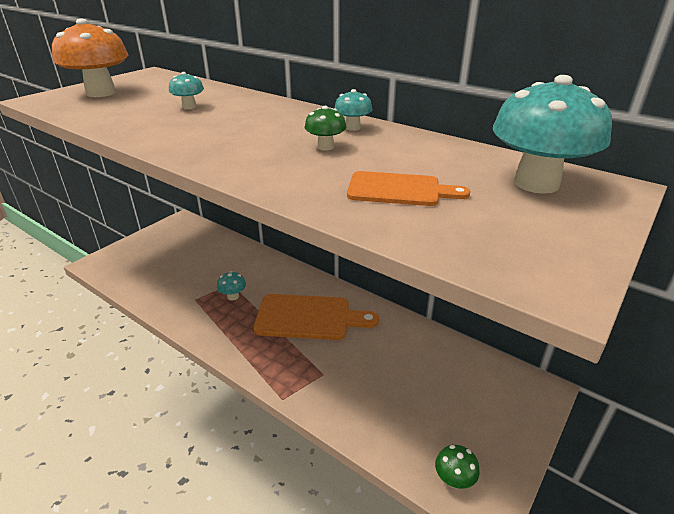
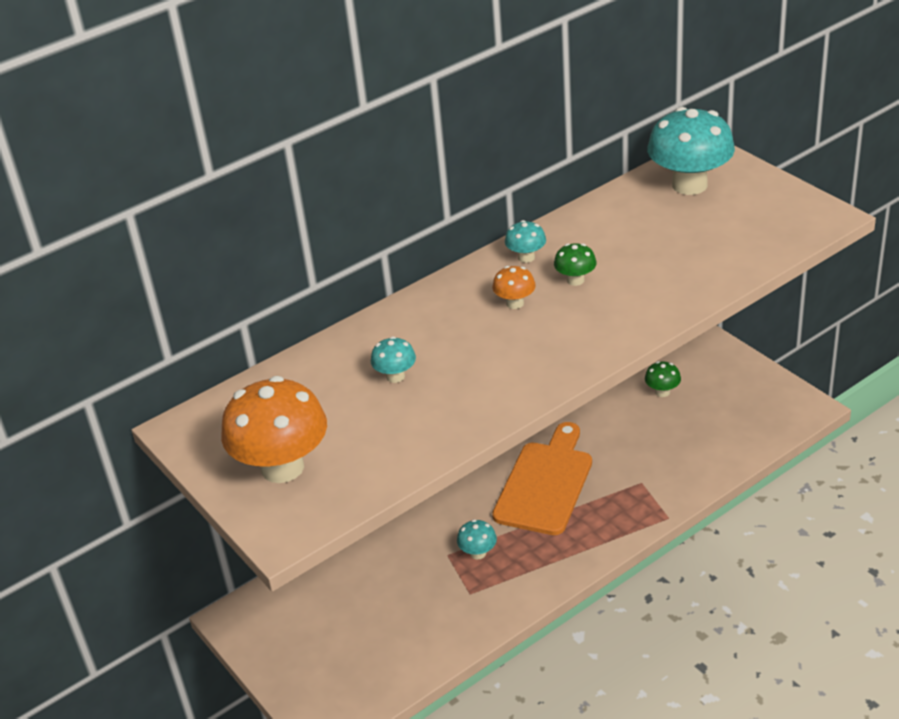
camera: 70 degrees left, 5 degrees up
orange cutting board [347,171,470,206] -> none
green mushroom [435,445,480,489] -> green mushroom moved to [645,361,681,397]
none -> orange mushroom [492,266,536,309]

